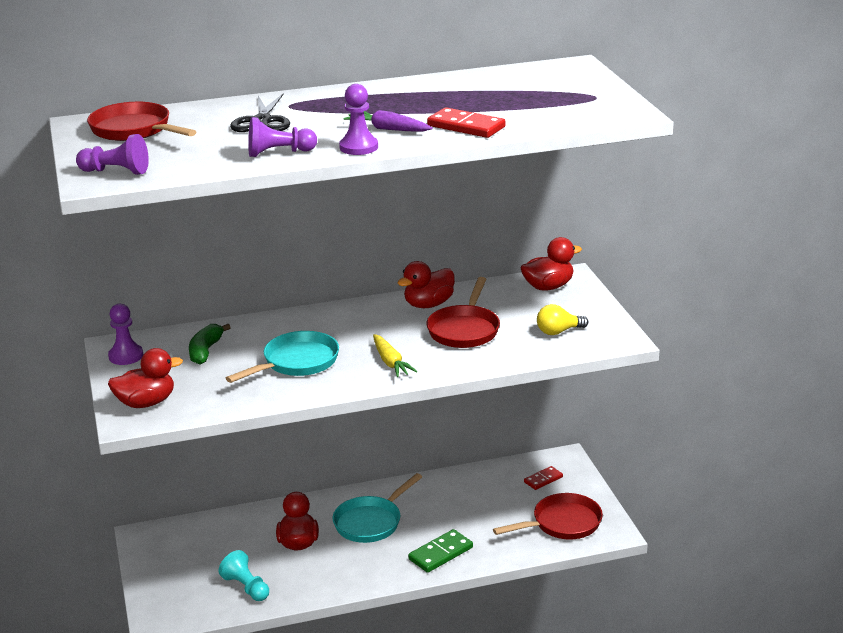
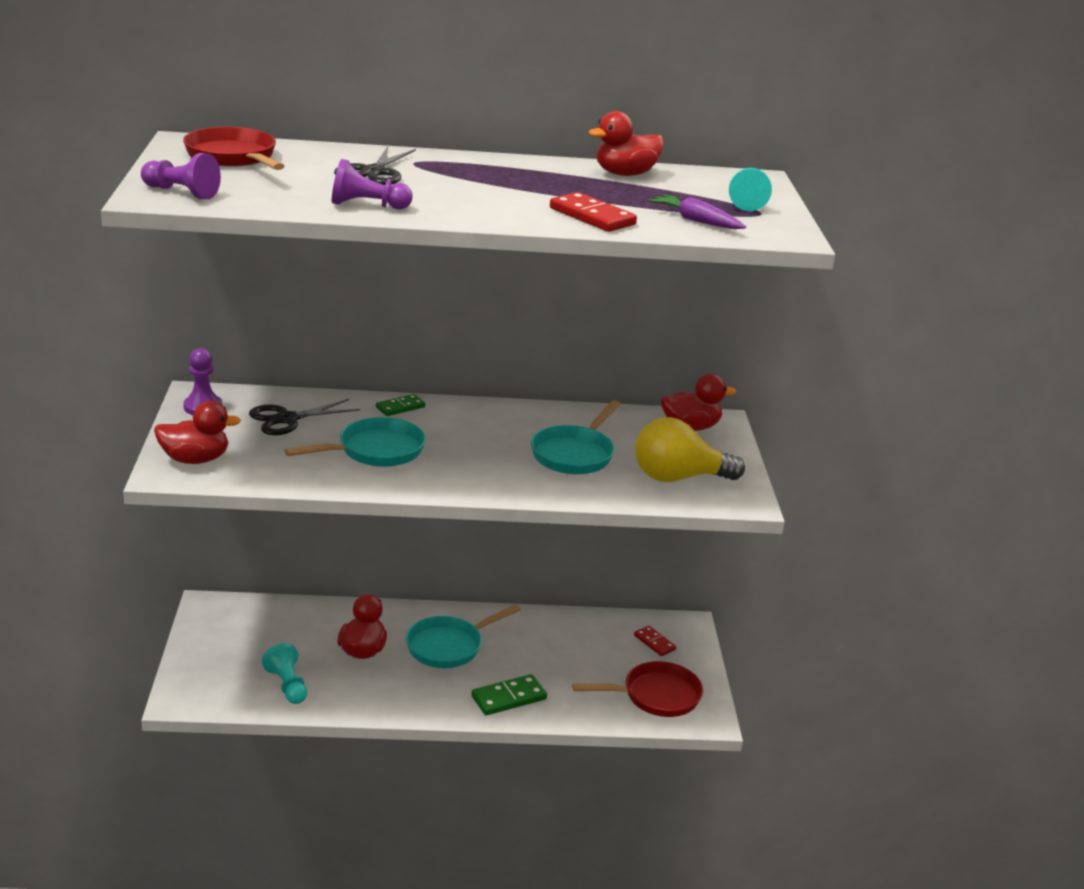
camera: 10 degrees right, 0 degrees up
green banana [189,324,231,364] -> black scissors [249,399,360,435]
purple pawn [339,84,378,155] -> none
purple carrot [344,110,433,132] -> purple carrot moved to [648,194,746,229]
yellow carrot [373,334,417,377] -> none
red duck [398,261,455,308] -> red duck moved to [589,111,664,176]
red pan [426,277,500,348] -> turquoise pan [531,400,620,474]
red domino [524,466,563,490] -> red domino turned 75 degrees clockwise [634,626,676,656]
yellow light bulb [537,304,588,335] -> yellow light bulb [635,417,745,482], size x1.80
none -> green domino [376,394,425,416]
none -> turquoise pawn [729,168,772,211]

